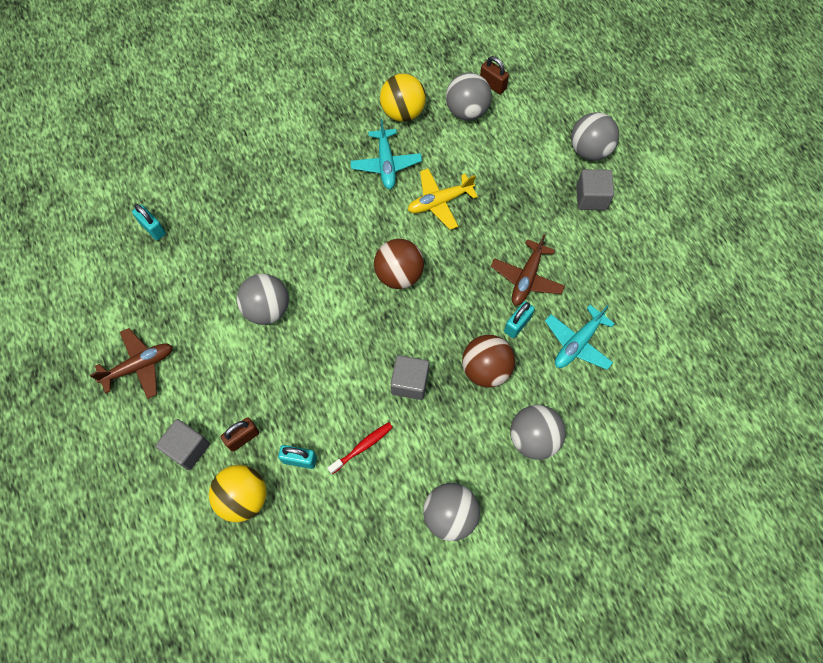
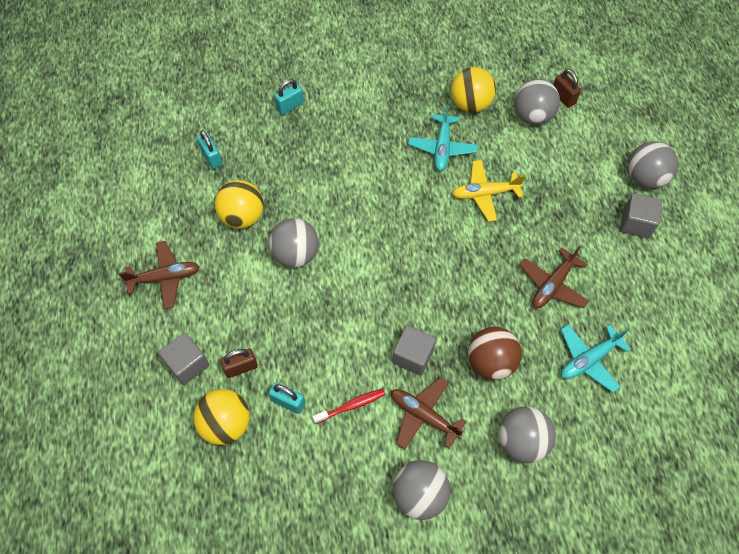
camera: 15 degrees right, 5 degrees down
brown ball [374,239,424,289] -> none
turquoise padlock [504,301,535,338] -> turquoise padlock moved to [274,79,304,115]
none -> yellow ball [215,180,264,229]
none -> brown plane [391,377,467,449]

